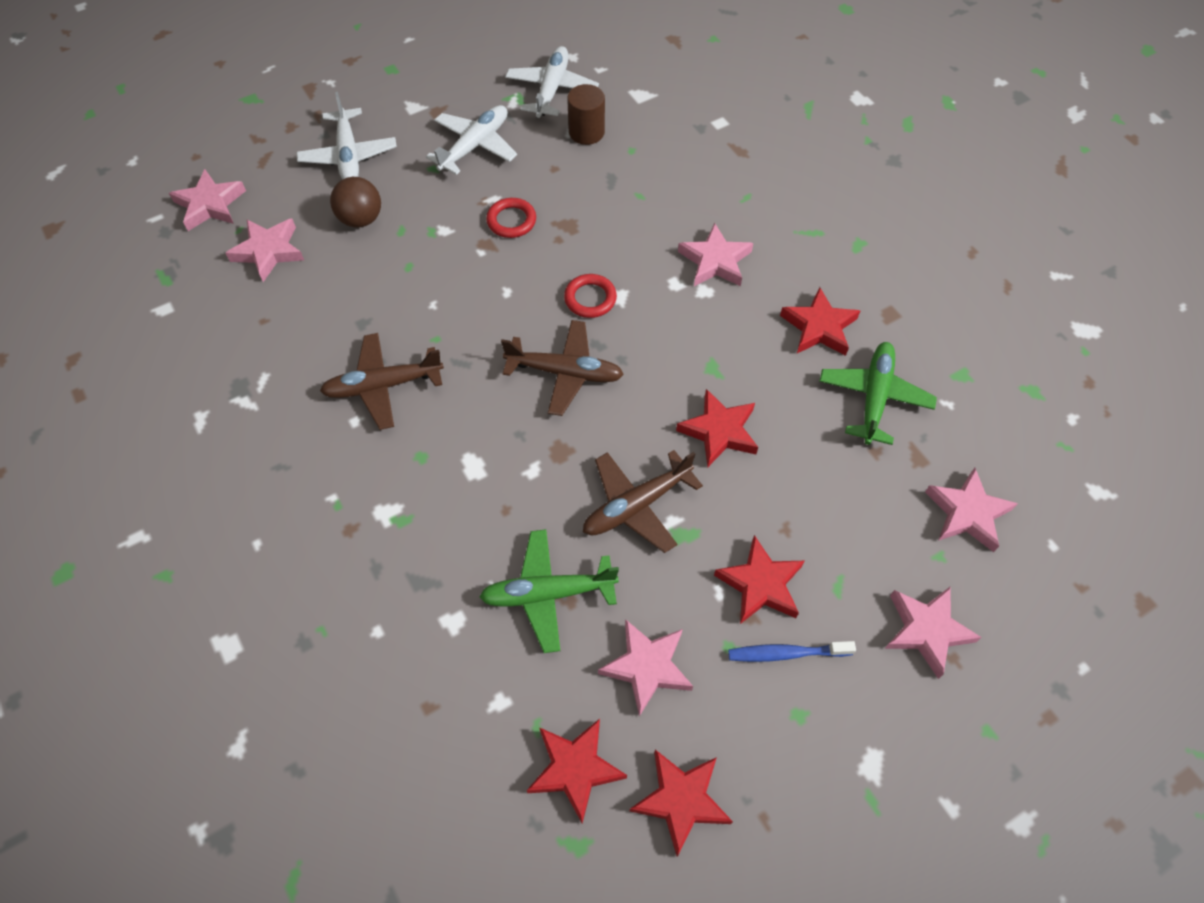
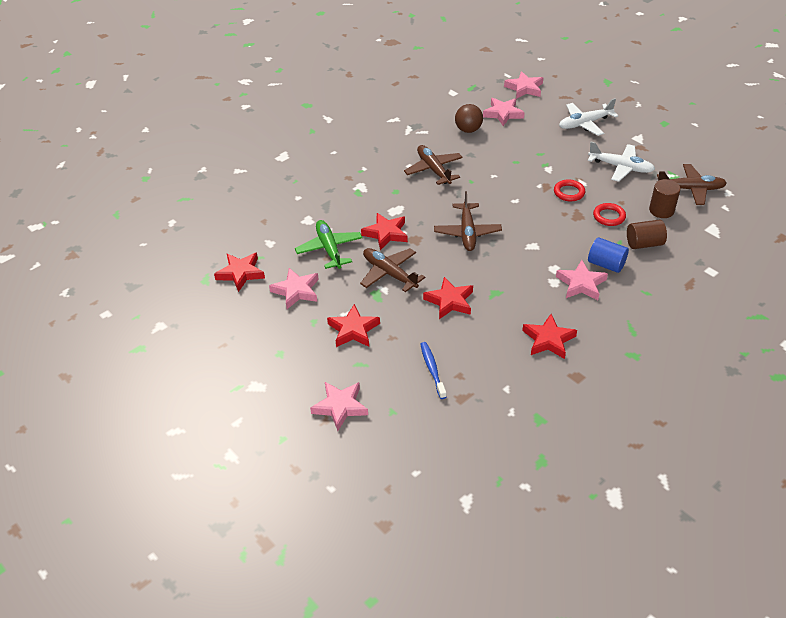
camera: 80 degrees right, 15 degrees down
brown ball [330,177,381,228] -> brown ball moved to [455,104,483,133]
white plane [505,46,599,118] -> brown plane [657,164,727,205]
red ring [564,274,617,318] -> red ring moved to [593,203,626,226]
red star [630,750,733,857] -> red star moved to [361,213,408,250]
blue toothbrush [728,641,856,662] -> blue toothbrush moved to [420,342,446,399]
green plane [820,342,937,445] -> none
pink star [925,468,1018,552] -> none
none -> blue cylinder [588,237,629,273]
none -> brown cylinder [627,220,667,249]

